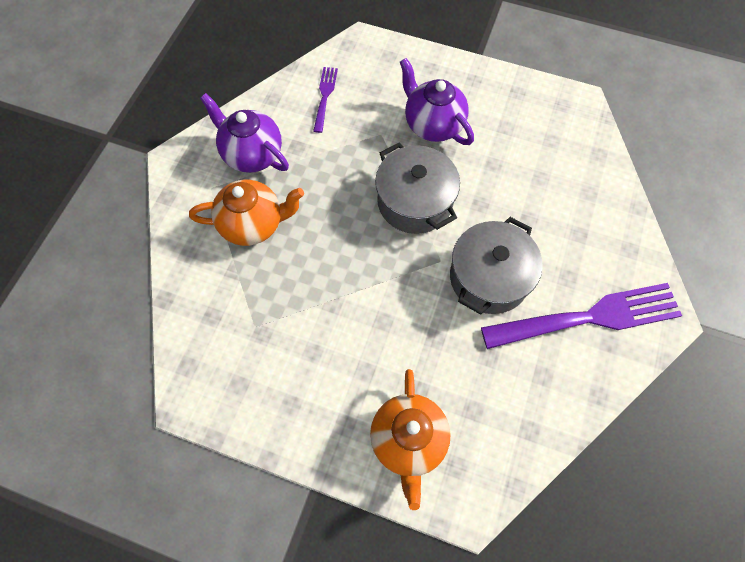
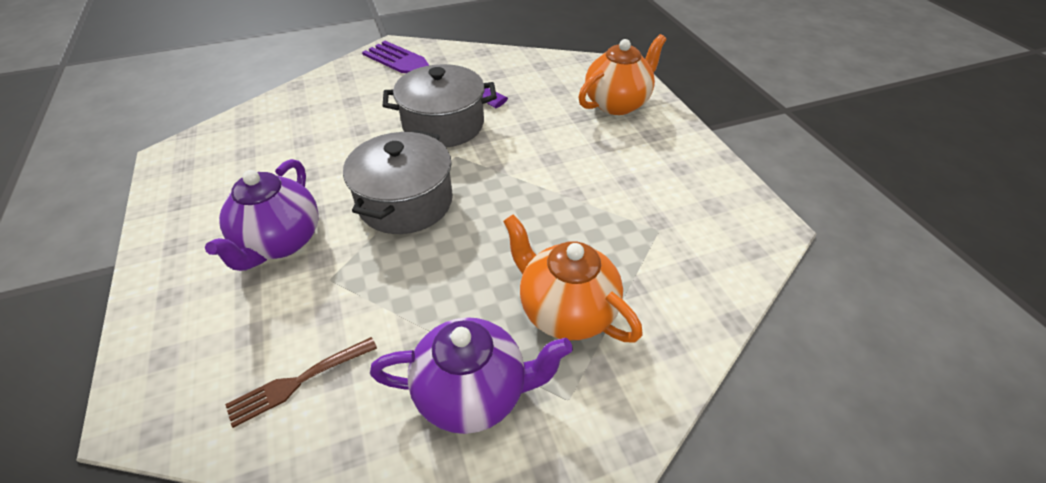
camera: 130 degrees left, 20 degrees down
purple teapot [200,93,289,173] -> purple teapot turned 90 degrees counterclockwise [370,317,573,434]
purple fork [313,67,338,133] -> brown fork [225,337,377,428]

